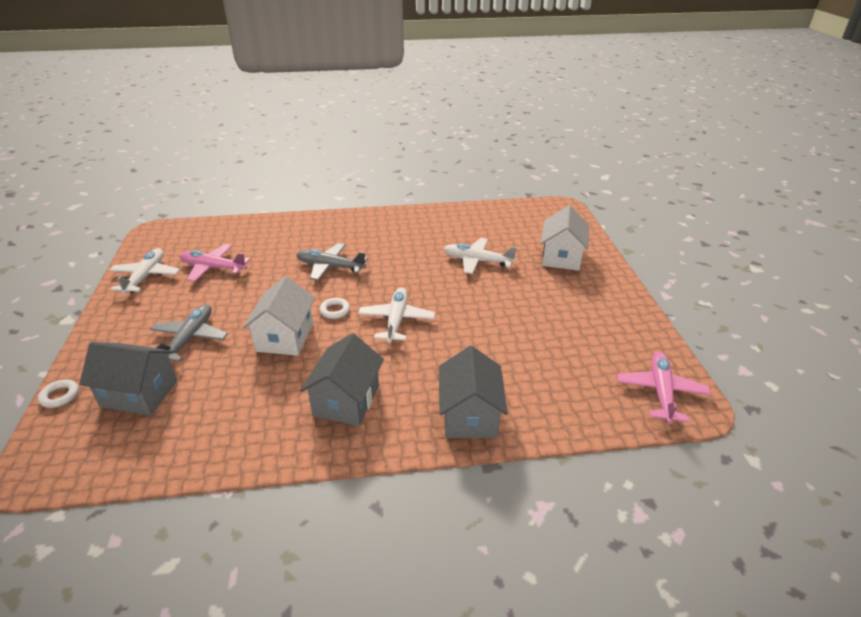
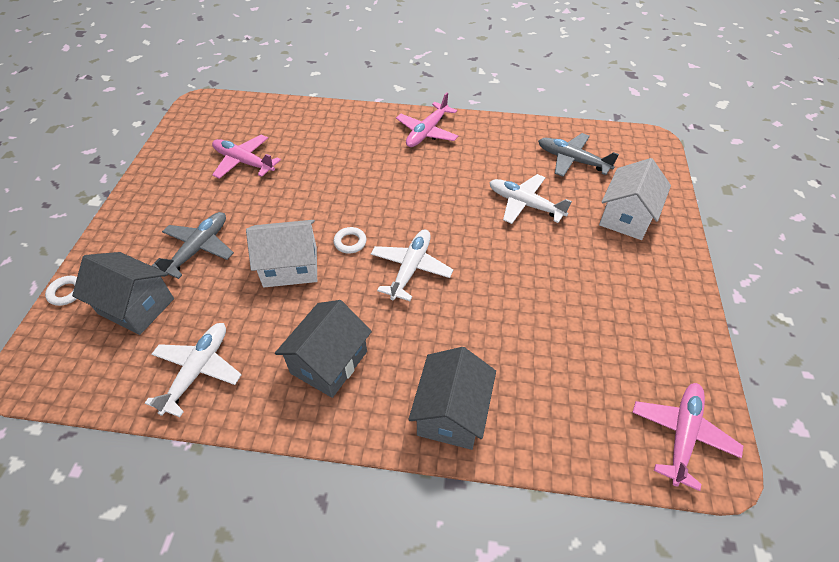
camera: 15 degrees right, 15 degrees up
white plane [109,248,180,294] -> white plane moved to [145,323,242,417]
white house [243,276,315,356] -> white house turned 60 degrees clockwise [246,220,317,287]
grey plane [296,243,368,281] -> grey plane moved to [538,133,619,177]
none -> pink plane [396,92,459,147]

